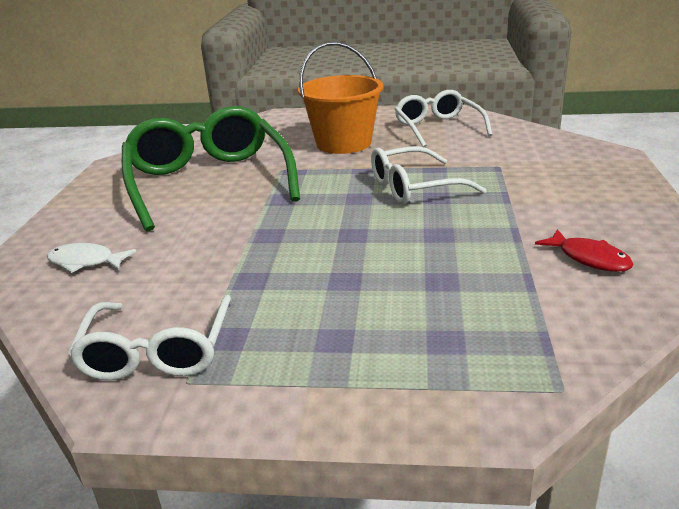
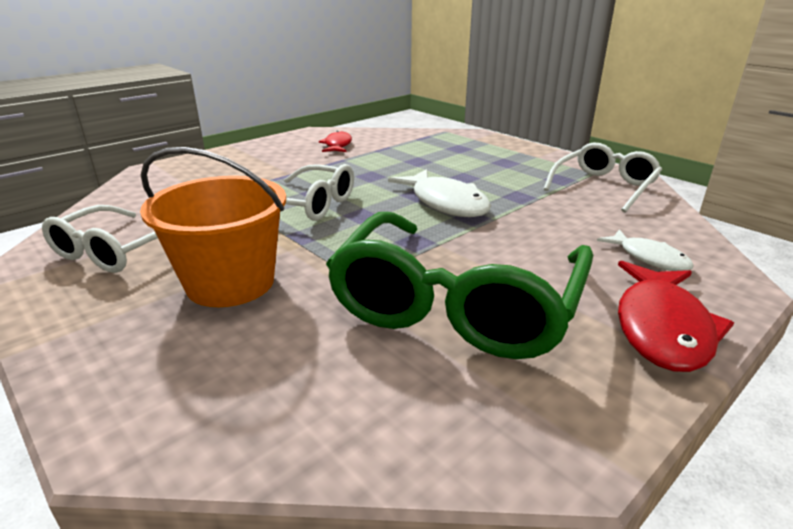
camera: 140 degrees left, 0 degrees up
none -> white fish [388,169,491,217]
none -> red fish [618,261,734,372]

